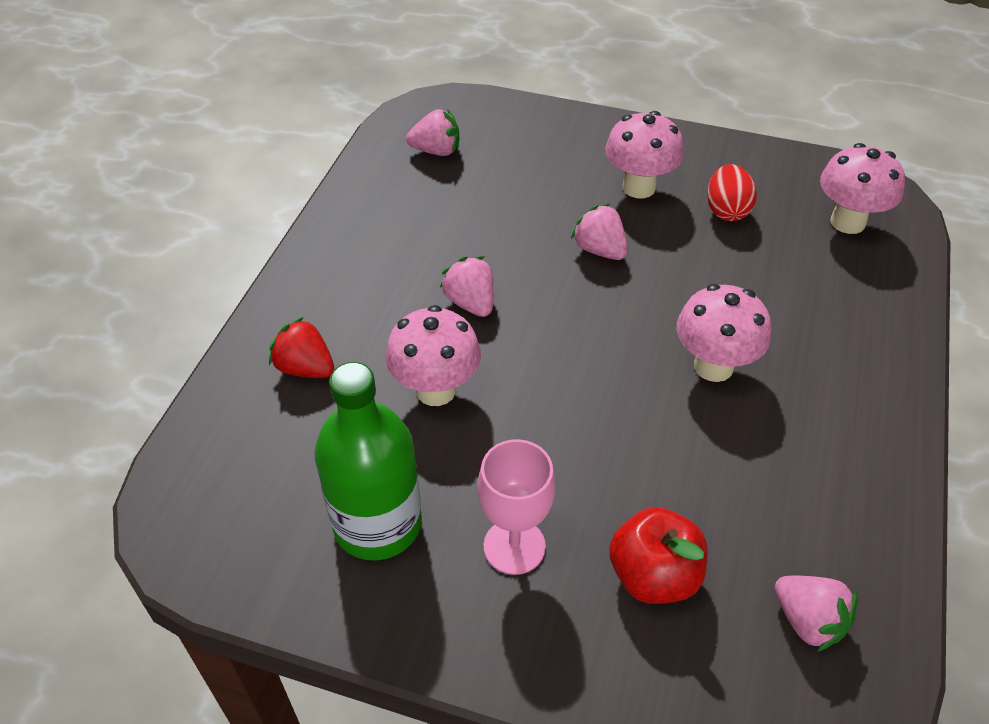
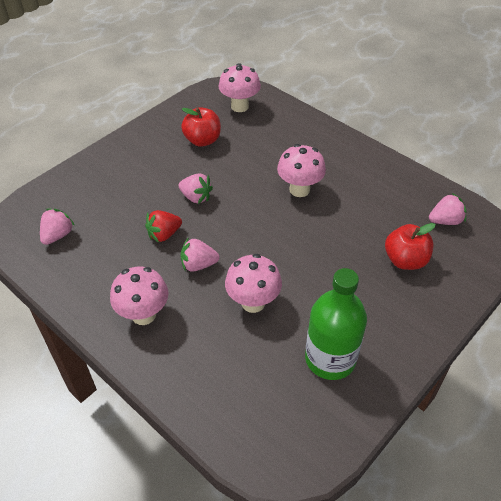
camera: 65 degrees left, 0 degrees up
red strawberry [269,317,334,378] -> red strawberry moved to [145,210,182,243]
pink goblet [478,439,556,575] -> none
pink strawberry [571,204,628,260] -> pink strawberry turned 135 degrees counterclockwise [178,173,213,204]
pink mushroom [605,111,684,198] -> pink mushroom moved to [110,267,168,325]
red egg [707,164,757,221] -> red apple [181,107,221,147]

